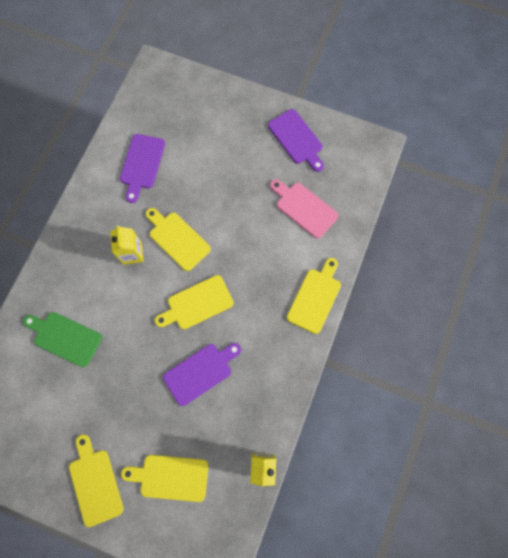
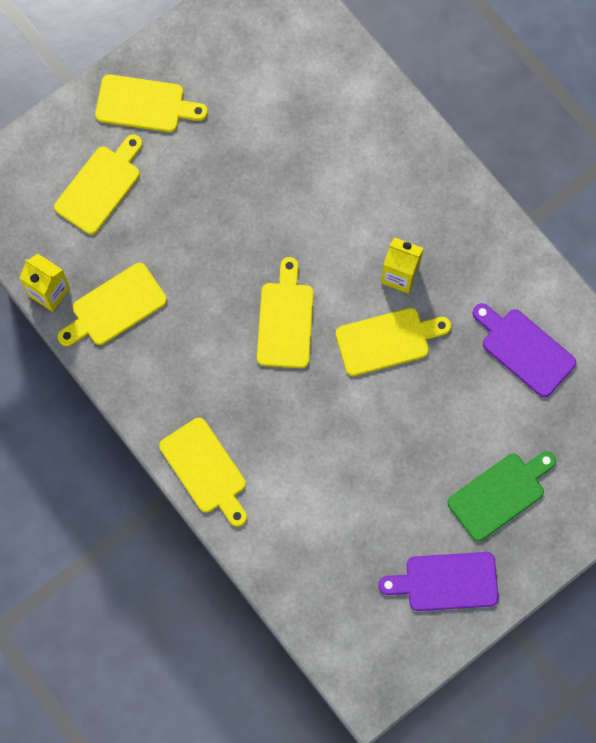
camera: 120 degrees right, 0 degrees up
green cutting board [23,312,102,367] -> green cutting board moved to [448,451,556,541]
purple cutting board [163,343,241,406] -> none
pink cutting board [270,179,338,239] -> none
none -> yellow cutting board [58,263,167,346]

